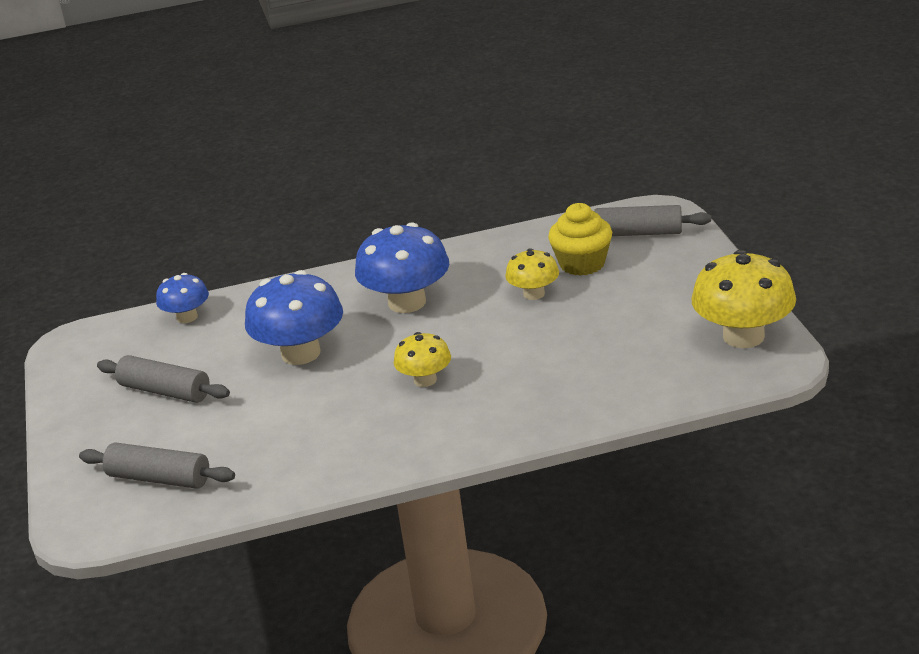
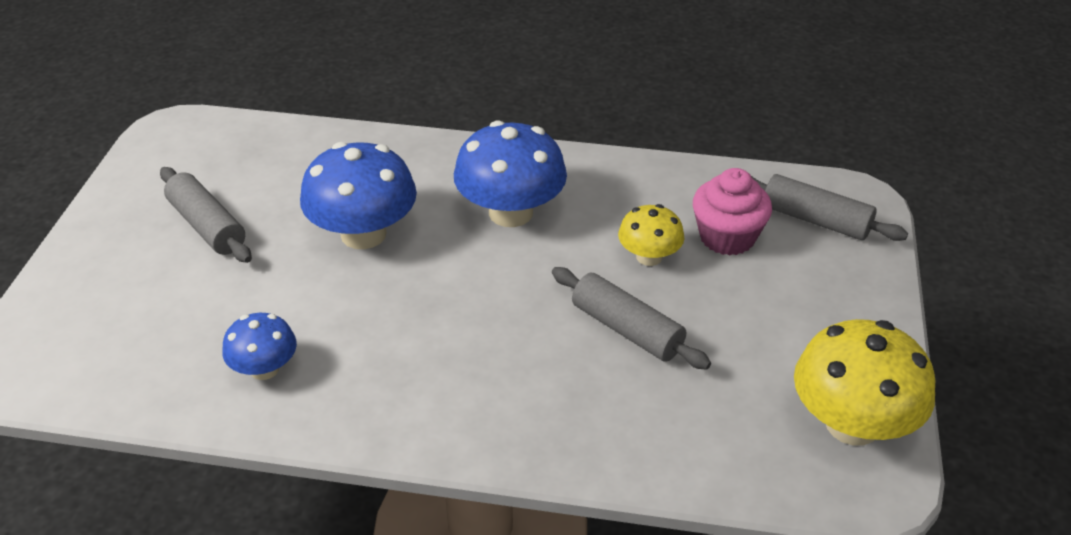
camera: 20 degrees right, 10 degrees up
grey rolling pin [79,443,235,489] -> grey rolling pin moved to [552,267,711,370]
blue mushroom [156,273,209,323] -> blue mushroom moved to [222,313,297,380]
yellow mushroom [394,332,451,387] -> none
yellow cupcake [548,203,612,276] -> pink cupcake [693,168,772,256]

